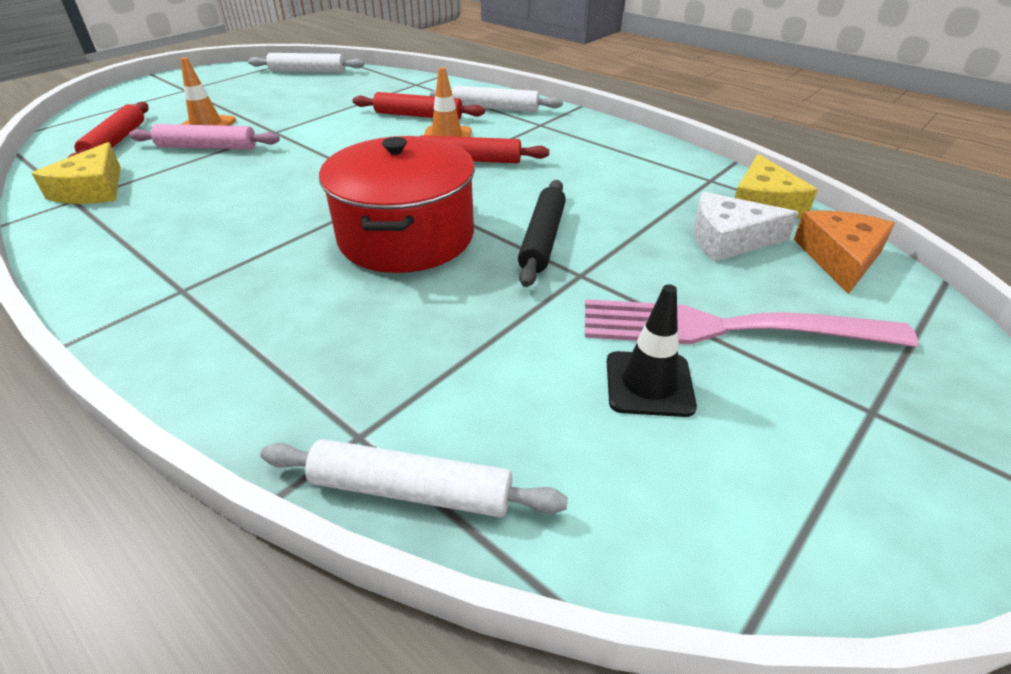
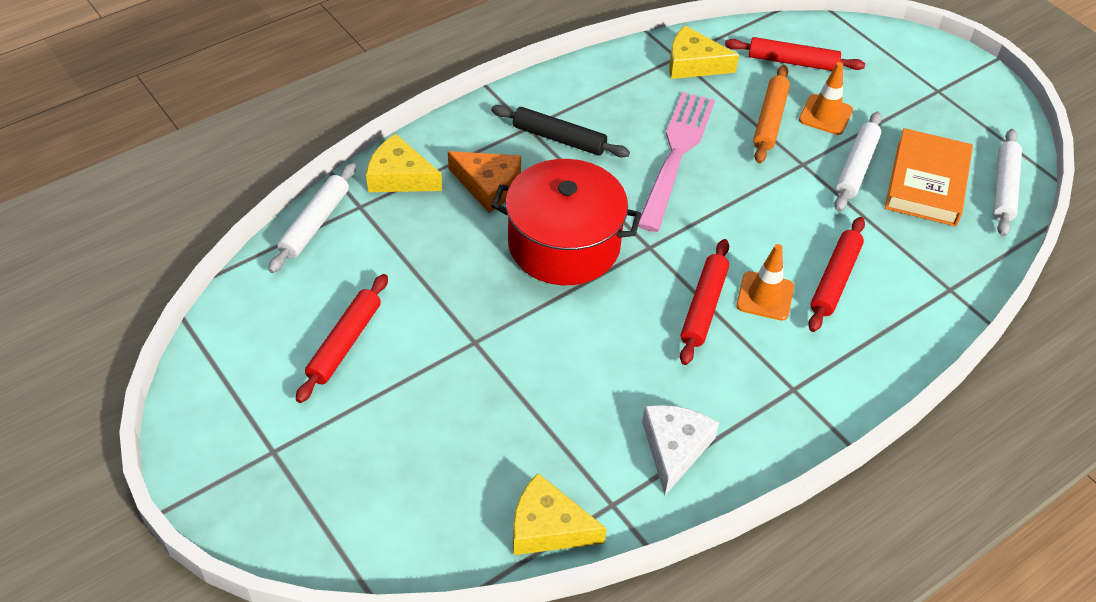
camera: 100 degrees right, 10 degrees up
pink rolling pin [129,124,280,150] -> orange rolling pin [753,65,790,163]
white rolling pin [430,86,563,112] -> white rolling pin moved to [834,112,882,211]
black rolling pin [518,180,566,287] -> black rolling pin moved to [491,105,630,157]
pink fork [585,299,918,347] -> pink fork moved to [638,92,715,232]
black traffic cone [607,284,697,417] -> red rolling pin [296,274,388,403]
white cheese [694,192,799,262] -> white cheese moved to [642,405,719,495]
orange cheese [794,210,895,294] -> orange cheese moved to [448,151,521,213]
none -> yellow cheese [366,134,442,192]
none -> orange book [885,128,973,226]

